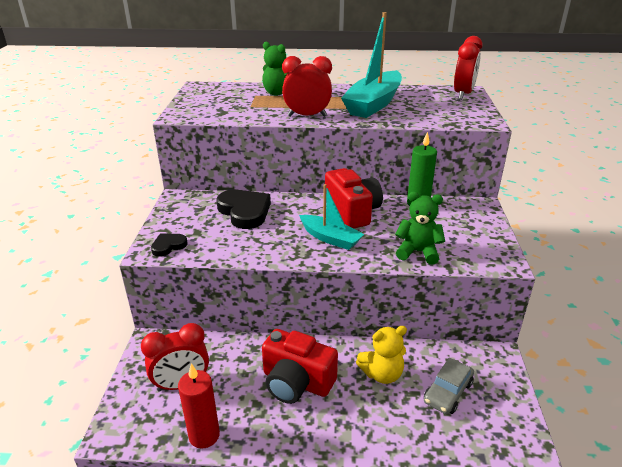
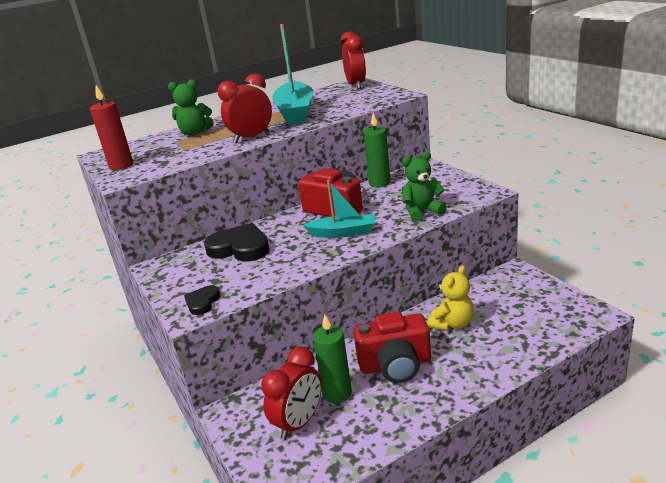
camera: 30 degrees left, 5 degrees down
red candle [178,363,220,449] -> red candle moved to [90,85,133,170]
grey car [424,358,474,414] -> none
none -> green candle [313,314,352,404]

